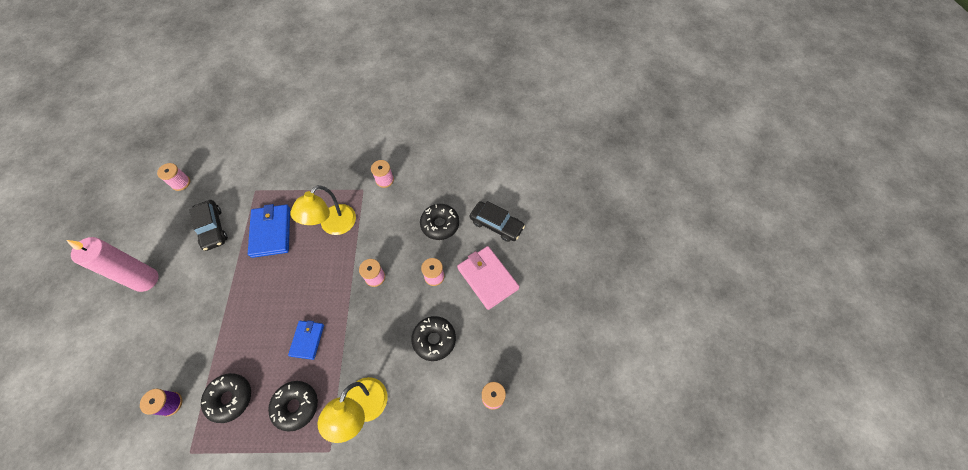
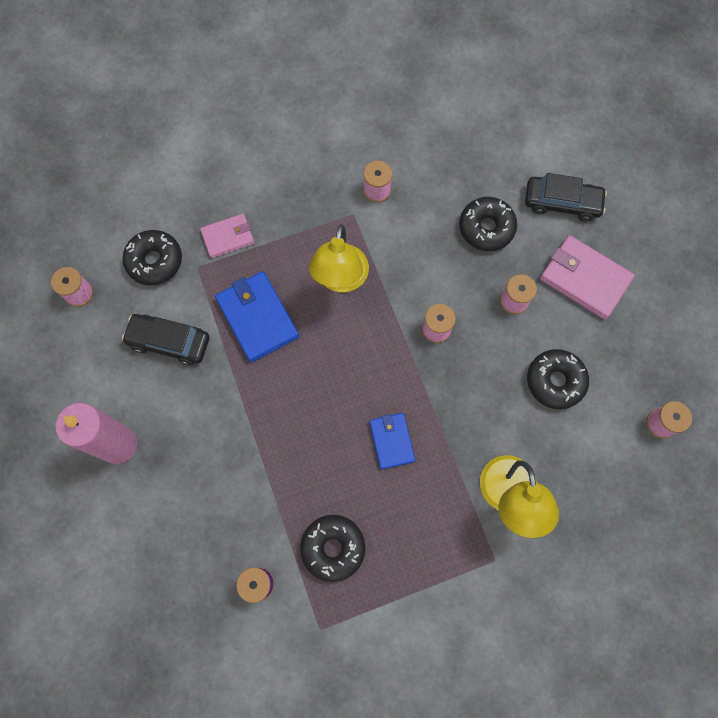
camera: 20 degrees left, 10 degrees up
black car [189,200,228,251] -> black car turned 150 degrees clockwise [122,314,210,365]
black donut [268,381,318,431] -> black donut moved to [123,230,182,285]
none -> pink wallet [200,214,255,258]

